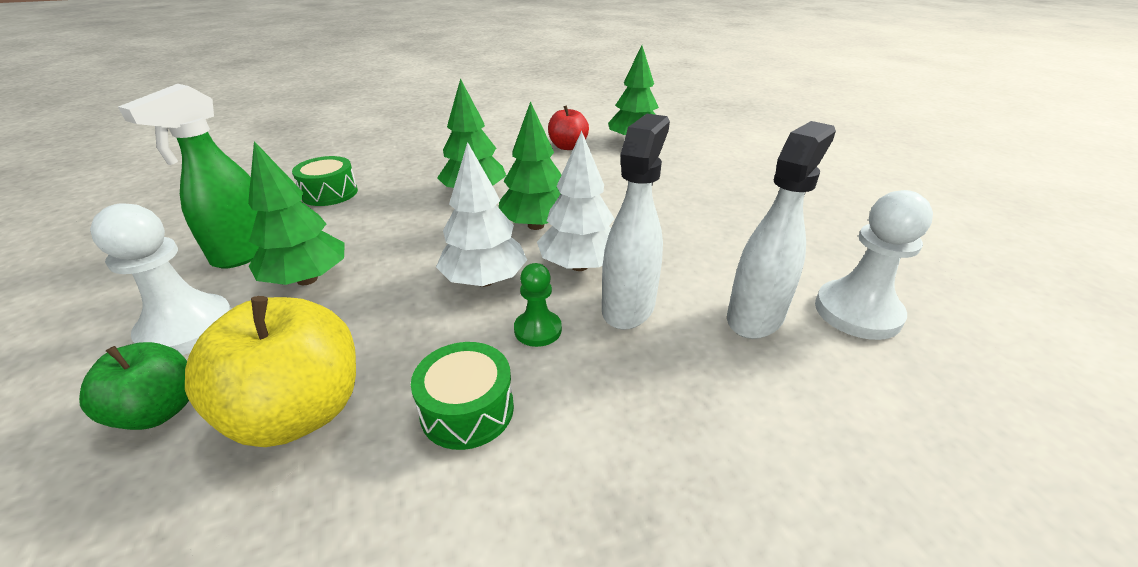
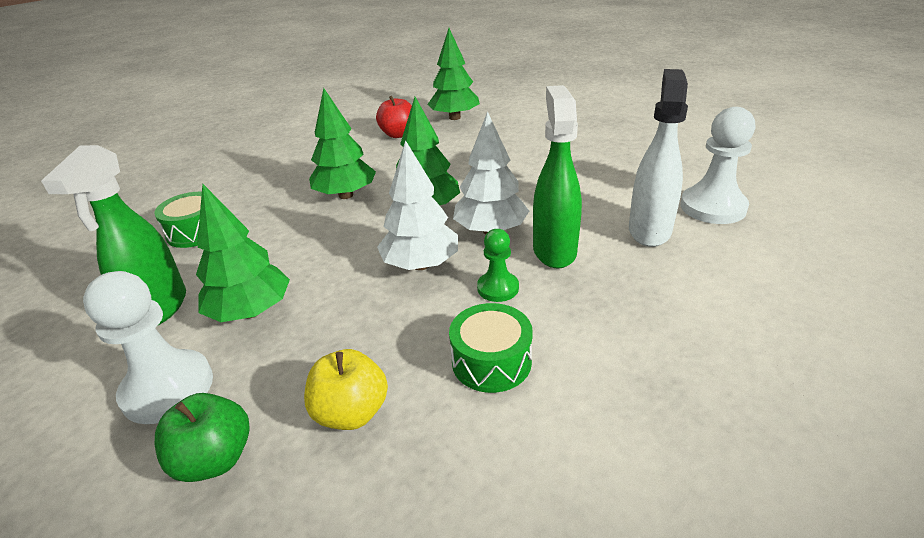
camera: 20 degrees left, 0 degrees up
yellow apple [185,296,356,447] -> yellow apple [304,349,388,430], size x0.61
white spray bottle [602,114,670,330] -> green spray bottle [533,85,582,269]

